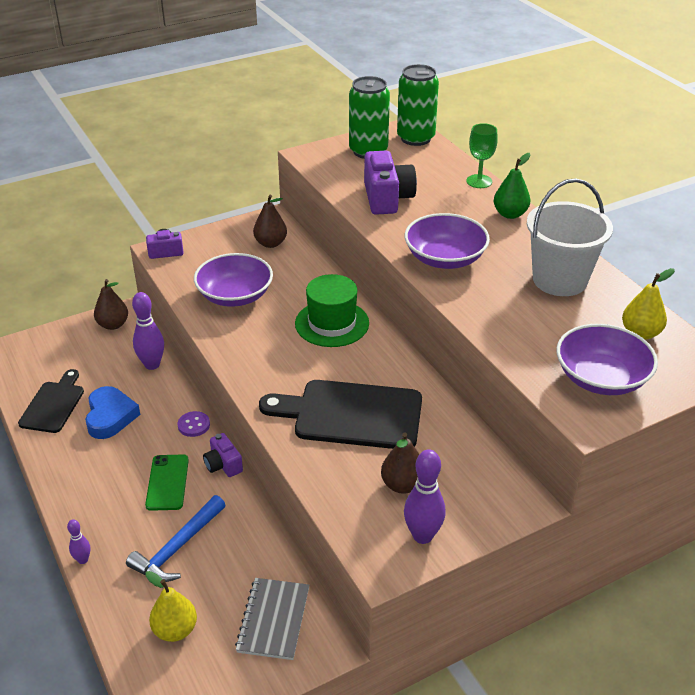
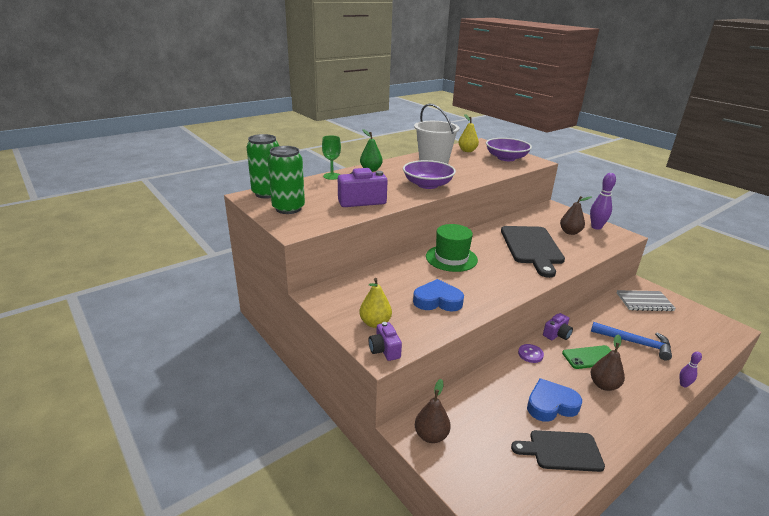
camera: 100 degrees left, 10 degrees down
purple bowling pin [132,292,164,370] -> none
yellow pear [145,571,197,642] -> yellow pear moved to [359,278,392,328]
purple bowl [194,253,273,307] -> blue heart [413,279,464,312]
brown pear [253,195,287,248] -> brown pear moved to [591,334,625,391]

